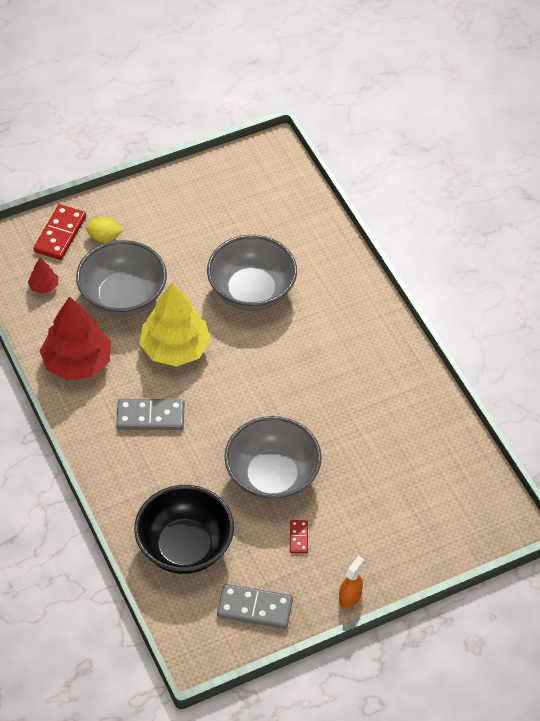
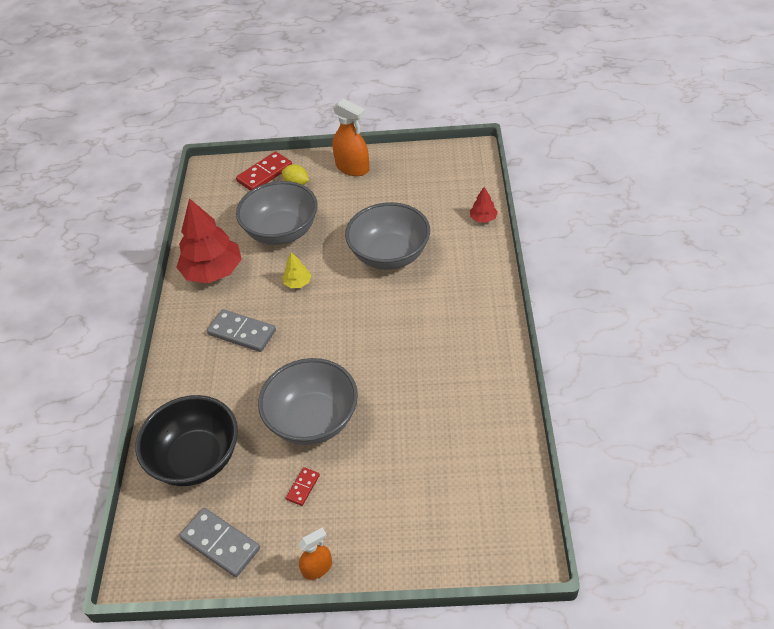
camera: 30 degrees right, 5 degrees down
red tree [28,257,58,294] -> red tree moved to [470,187,498,223]
yellow tree [139,282,211,367] -> yellow tree [282,252,311,288], size x0.45
none -> orange spray bottle [332,98,370,176]

